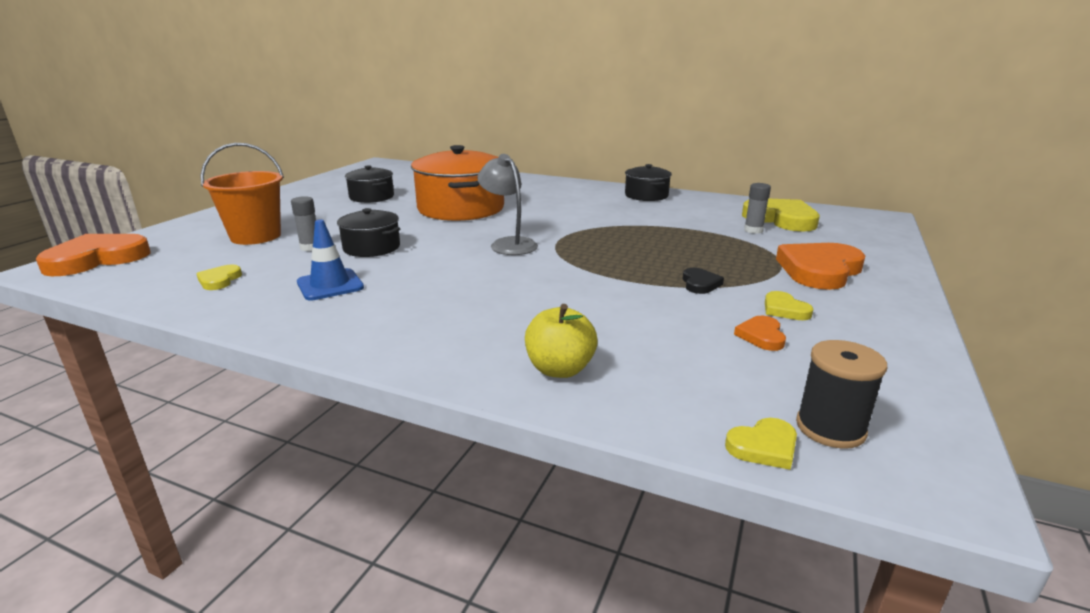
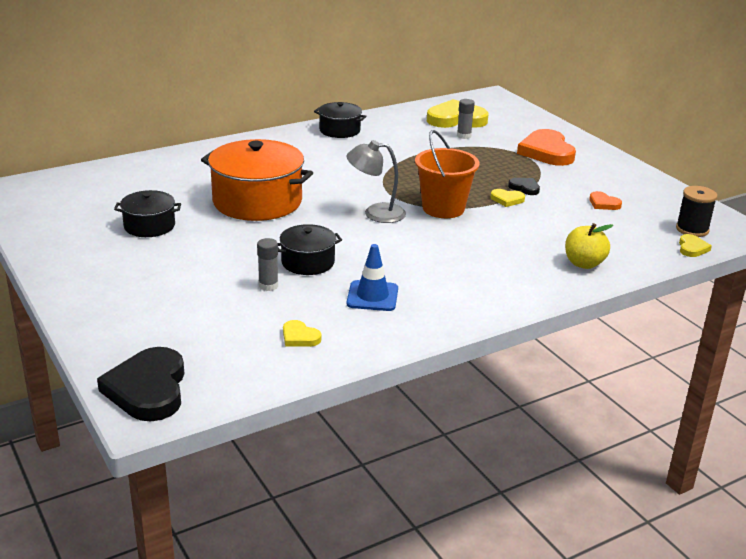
camera: 55 degrees left, 5 degrees up
orange heart [36,234,150,276] -> black heart [97,347,185,421]
orange bucket [200,143,284,245] -> orange bucket moved to [415,130,480,218]
yellow heart [765,291,813,320] -> yellow heart moved to [490,189,525,207]

